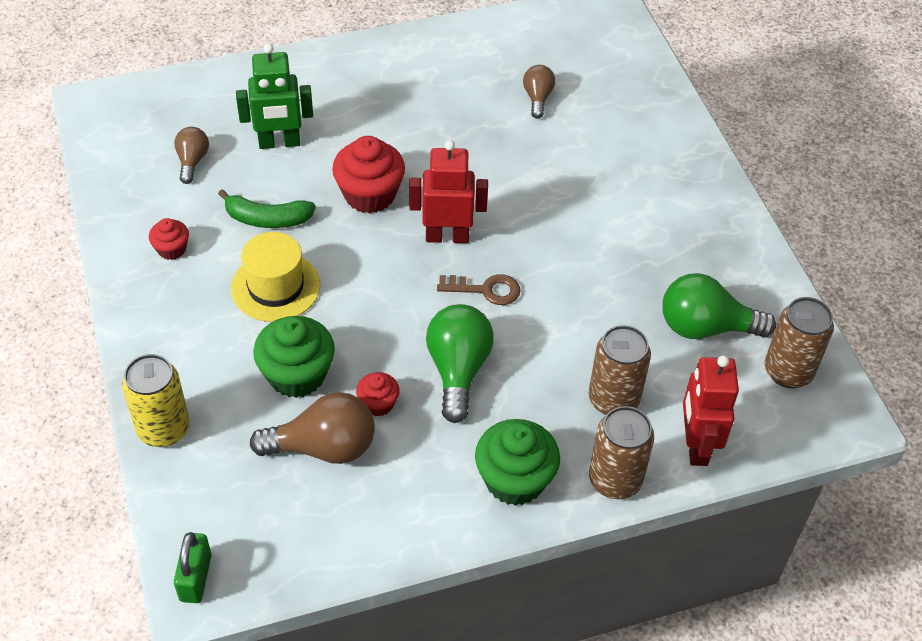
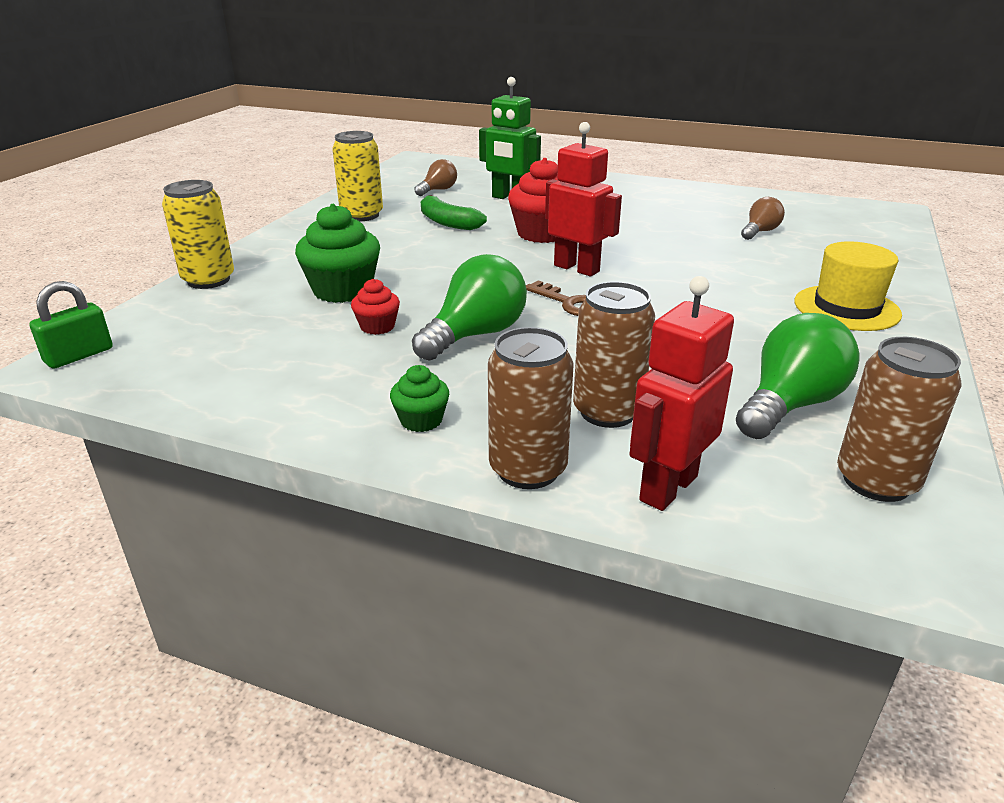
camera: 40 degrees right, 20 degrees down
red cupcake [149,218,189,260] -> yellow can [332,131,383,221]
yellow hat [231,232,320,322] -> yellow hat moved to [794,241,902,331]
brown light bulb [250,392,375,464] -> none
green cupcake [475,419,560,506] -> green cupcake [390,365,449,432], size x0.53
green light bulb [662,273,776,339] -> green light bulb turned 90 degrees clockwise [736,313,860,439]

